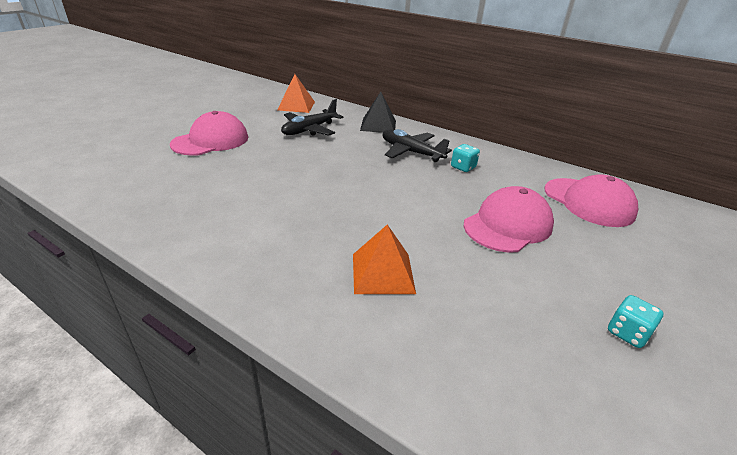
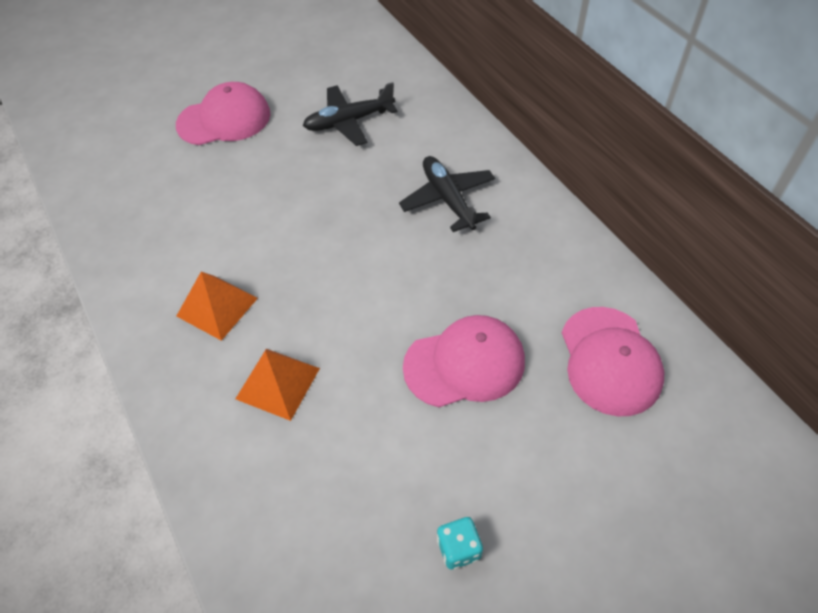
camera: 30 degrees right, 20 degrees up
orange pyramid [277,74,315,113] -> orange pyramid moved to [177,272,258,341]
black pyramid [360,92,396,133] -> none
turquoise dice [451,144,480,172] -> none

